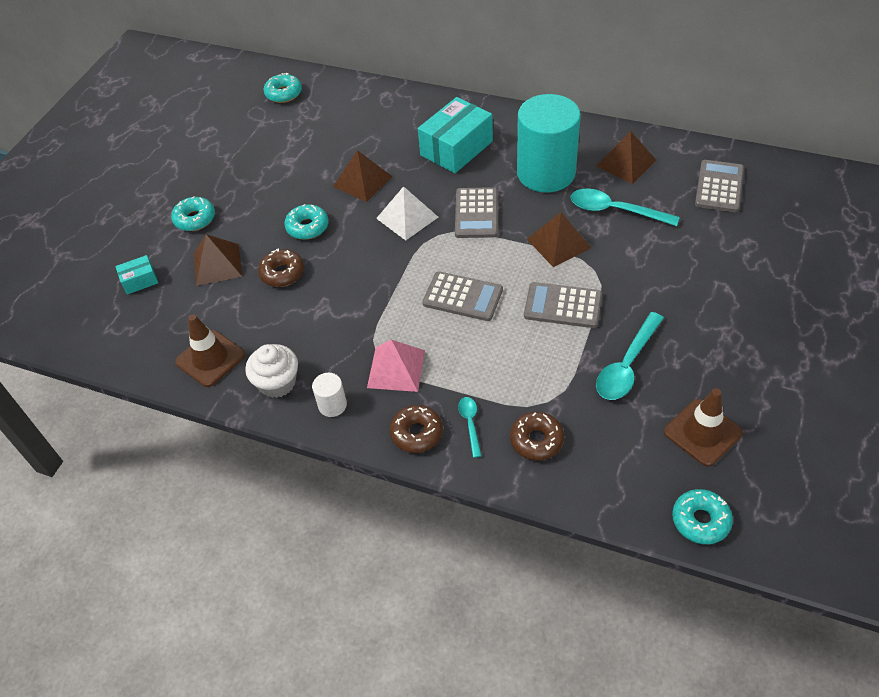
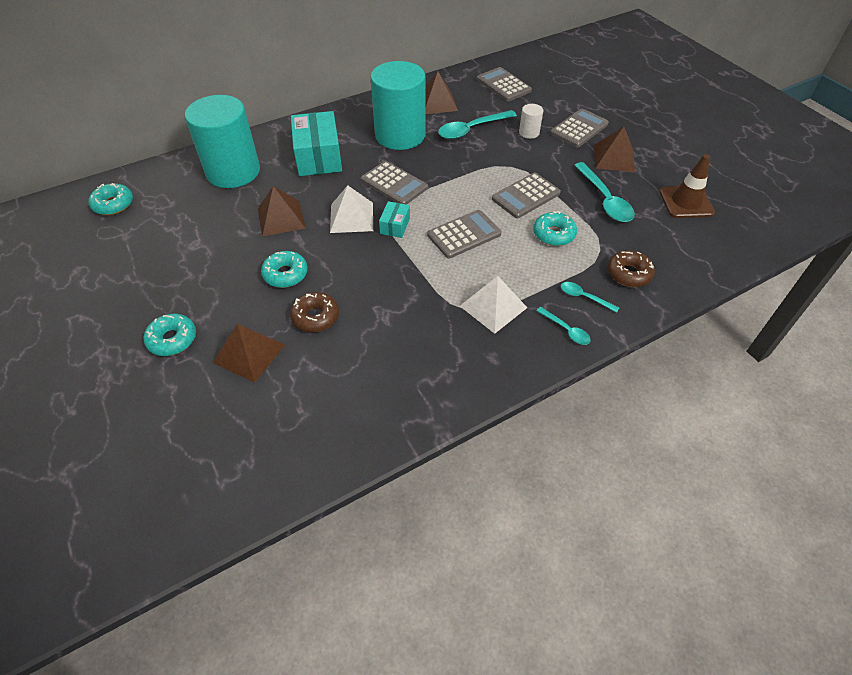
camera: 55 degrees left, 0 degrees up
turquoise box [115,255,158,295] -> turquoise box moved to [379,201,410,238]
brown traffic cone [175,314,245,387] -> none
white cupcake [245,344,298,398] -> none
white cylinder [312,373,347,417] -> white cylinder moved to [519,104,543,139]
pink pyramid [367,340,425,392] -> white pyramid [460,276,527,334]
brown donut [390,405,443,453] -> turquoise spoon [536,307,591,345]
brown pyramid [527,212,591,267] -> brown pyramid moved to [594,126,635,172]
turquoise donut [672,489,733,544] -> turquoise donut moved to [533,211,577,246]
none -> turquoise cylinder [185,95,260,188]
none -> grey calculator [550,109,609,148]

